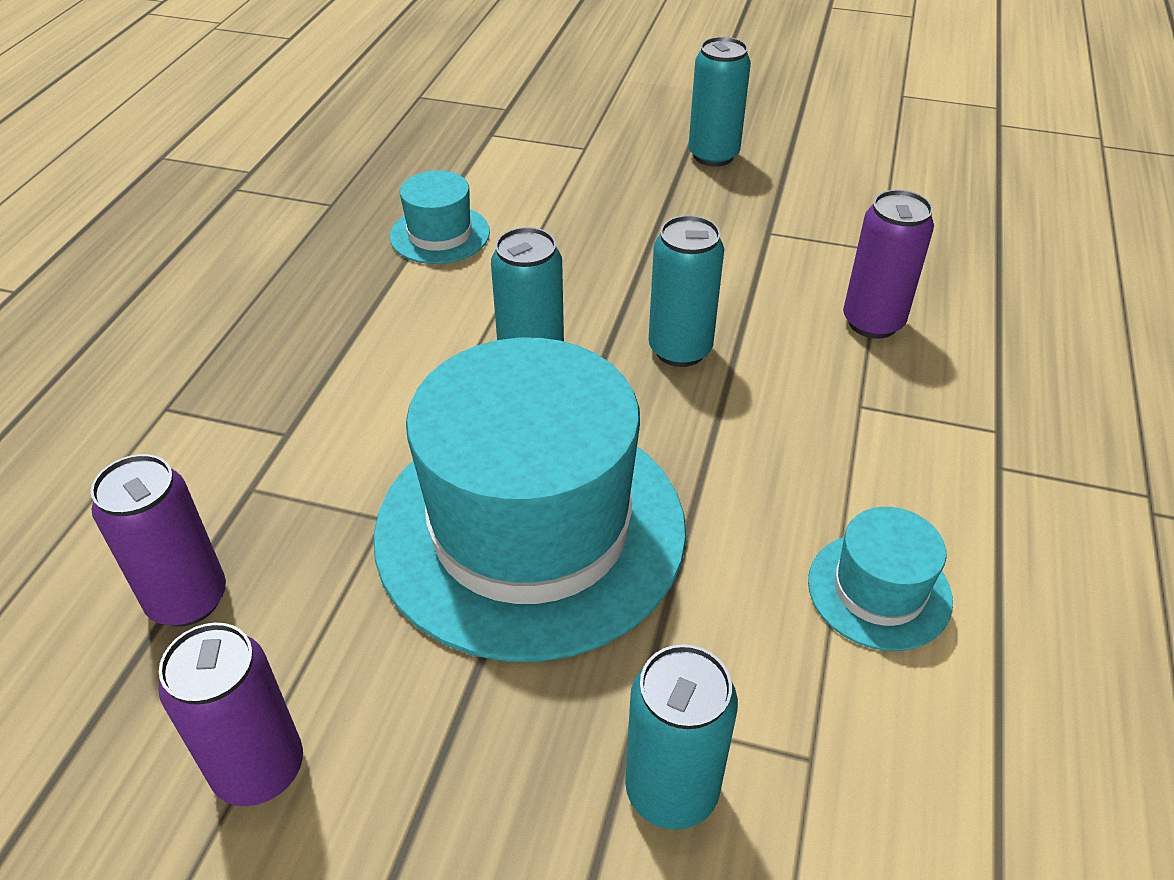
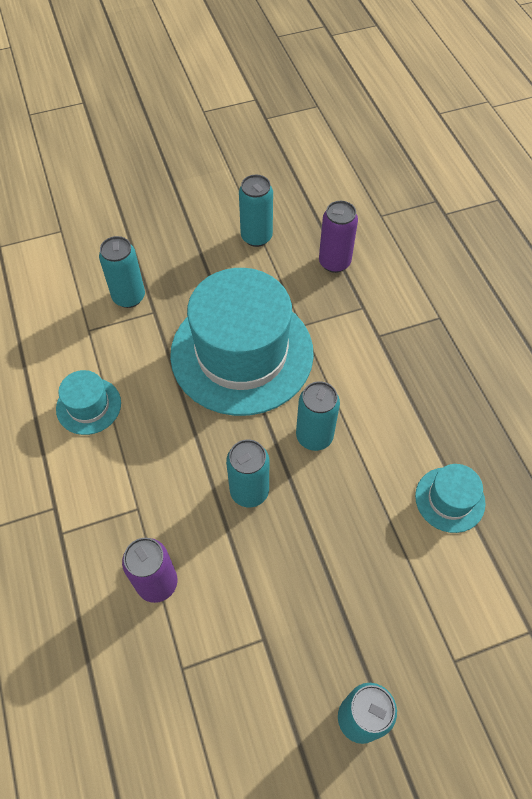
camera: 145 degrees right, 15 degrees up
purple can [158,623,303,806] -> turquoise can [239,175,273,247]

